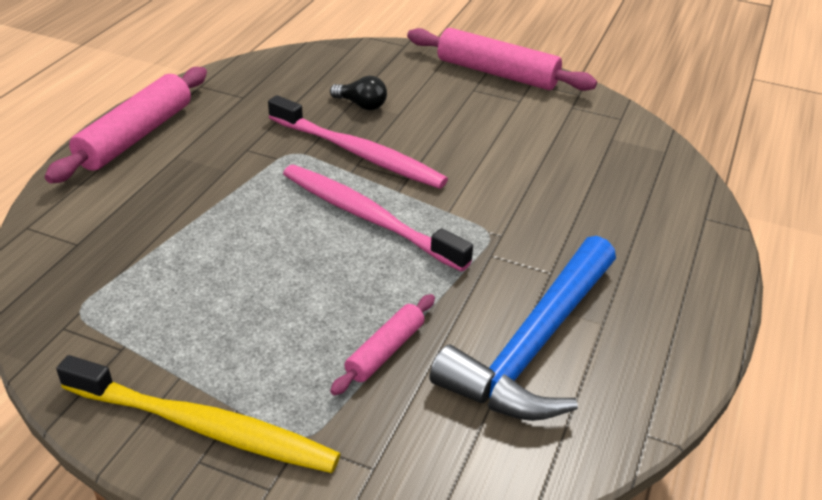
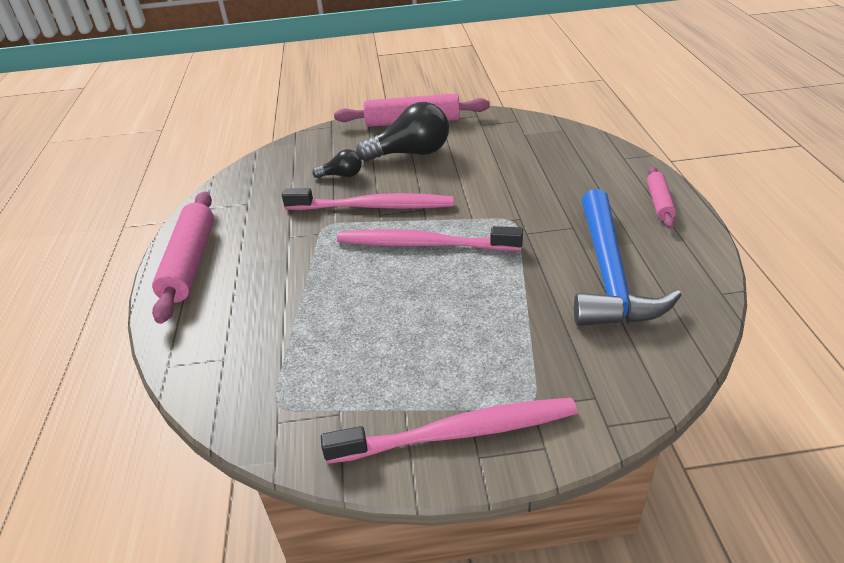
camera: 25 degrees left, 0 degrees up
yellow toothbrush [56,355,341,473] -> pink toothbrush [321,398,577,464]
pink rolling pin [330,294,435,395] -> pink rolling pin moved to [647,166,676,229]
none -> black light bulb [356,102,449,162]

